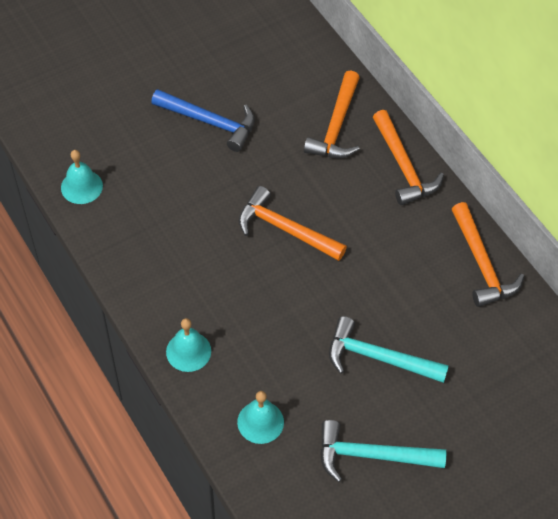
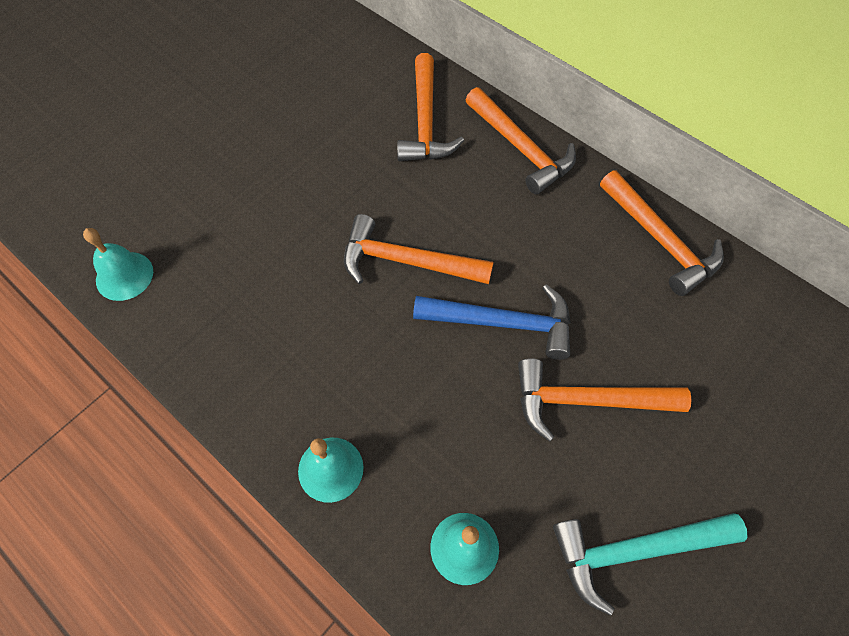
camera: 15 degrees left, 5 degrees up
blue hammer [151,89,255,152] -> blue hammer moved to [413,284,571,360]
turquoise hammer [329,316,449,383] -> orange hammer [518,358,692,442]

